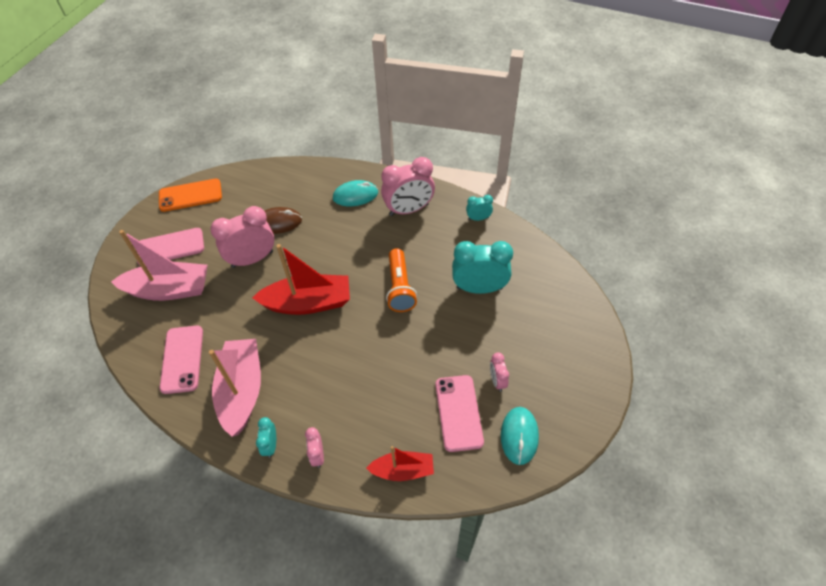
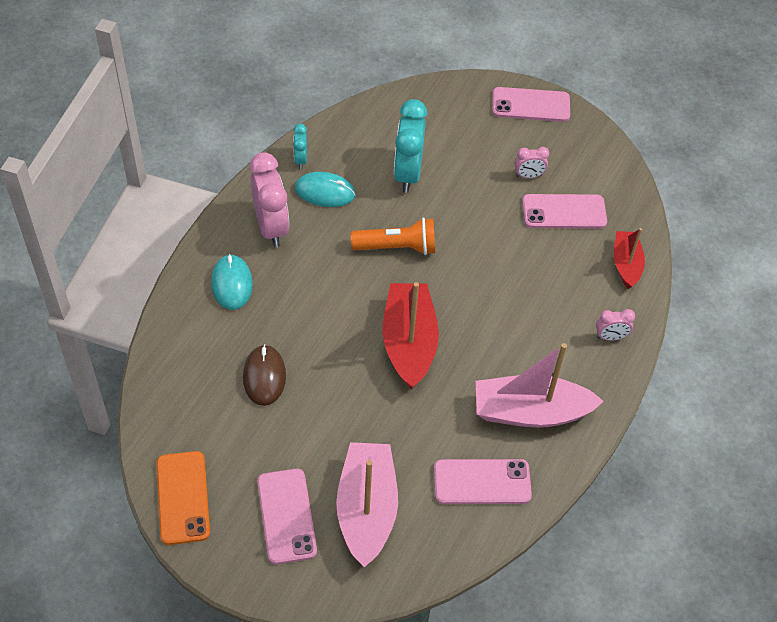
camera: 90 degrees left, 0 degrees up
pink clock [210,206,274,268] -> none
turquoise clock [256,417,276,458] -> none
turquoise mouse [501,407,539,465] -> turquoise mouse moved to [295,172,356,207]
none -> pink phone [492,87,570,122]

